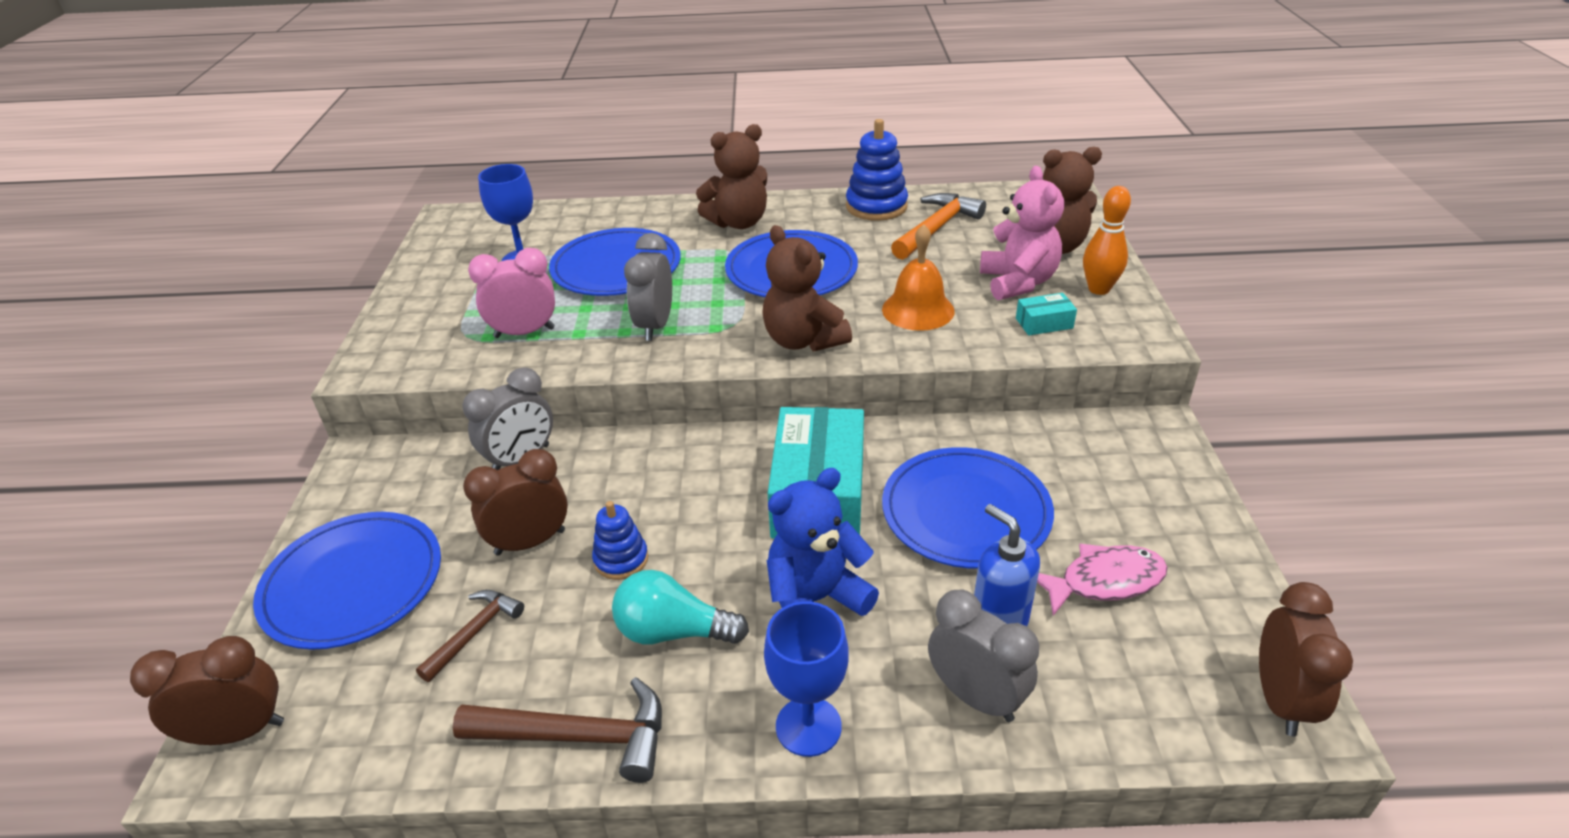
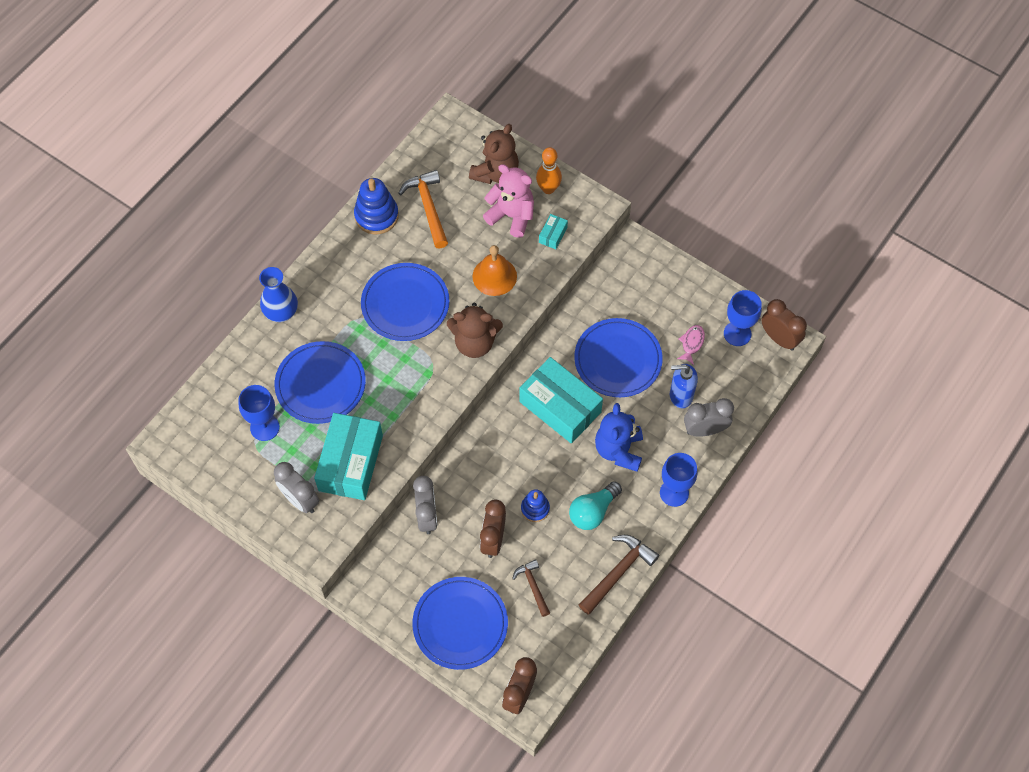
camera: 55 degrees left, 25 degrees up
pink clock [468,248,555,338] -> turquoise box [314,413,383,500]
grey clock [624,233,672,341] -> grey clock moved to [274,462,319,513]
brown teddy bear [696,124,767,229] -> none
pink fish [1037,544,1168,616] -> pink fish [677,325,705,365], size x0.66
none -> blue vase [259,267,298,322]
none -> blue goblet [724,290,762,346]

